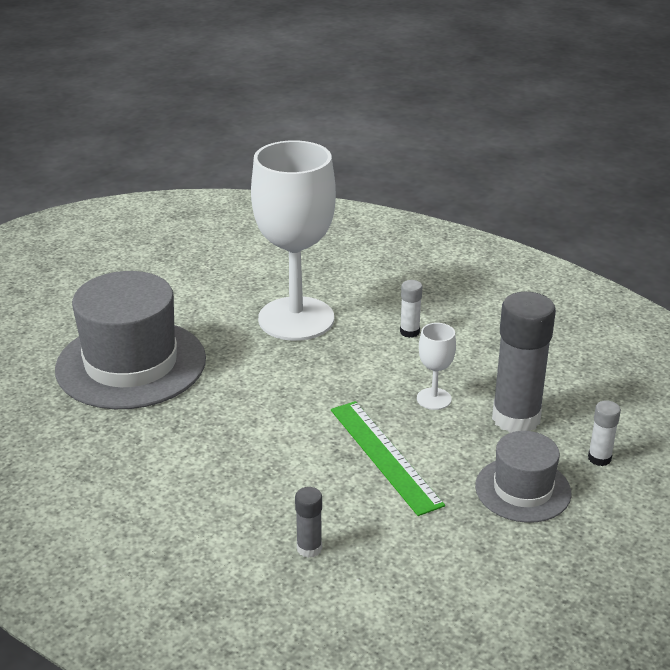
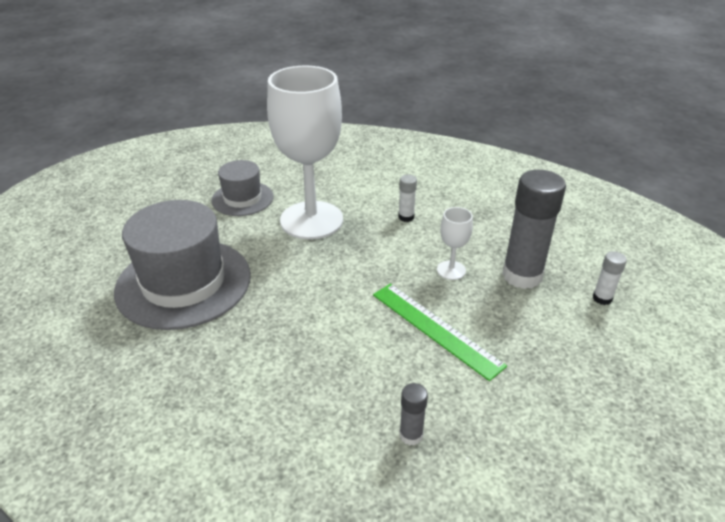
camera: 15 degrees left, 5 degrees up
grey hat [475,431,571,523] -> grey hat moved to [211,160,273,216]

